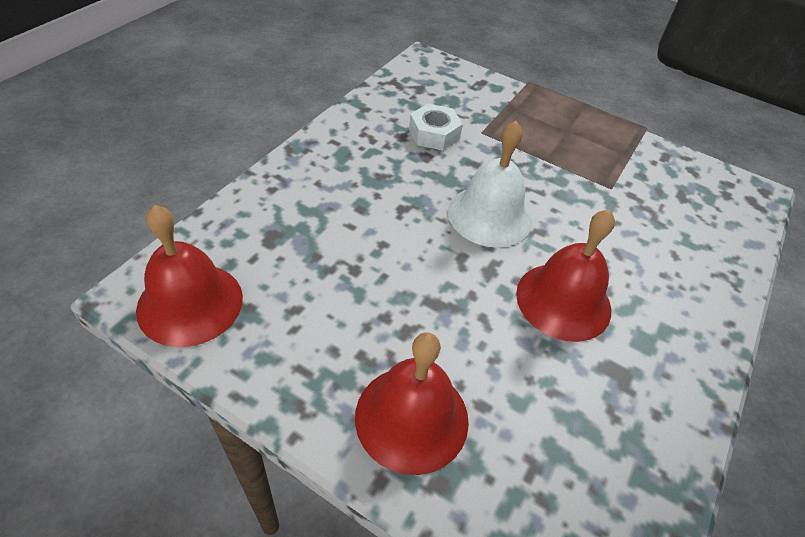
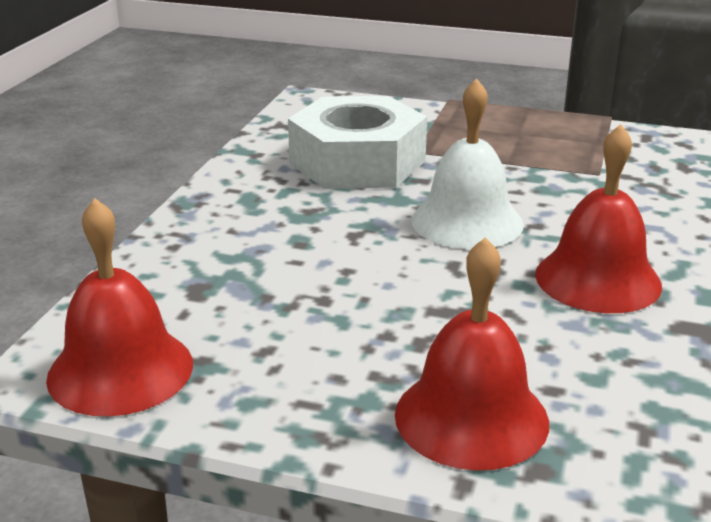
camera: 10 degrees left, 20 degrees down
white nut [409,104,463,151] -> white nut [288,96,427,189], size x1.96

